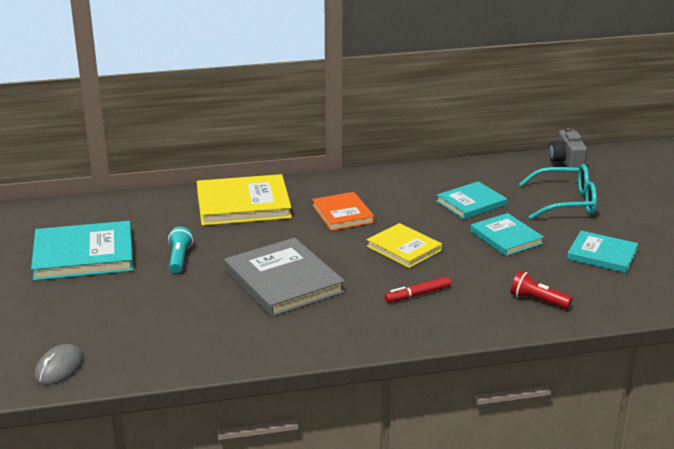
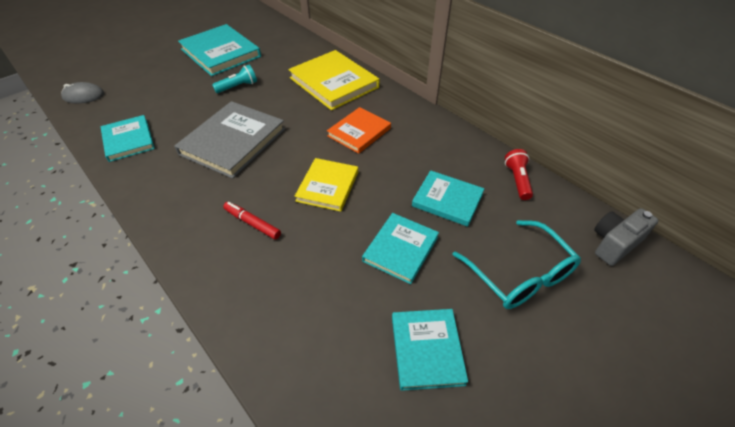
camera: 60 degrees right, 20 degrees up
red flashlight [510,271,572,309] -> red flashlight moved to [505,149,533,200]
none -> turquoise book [101,115,155,162]

